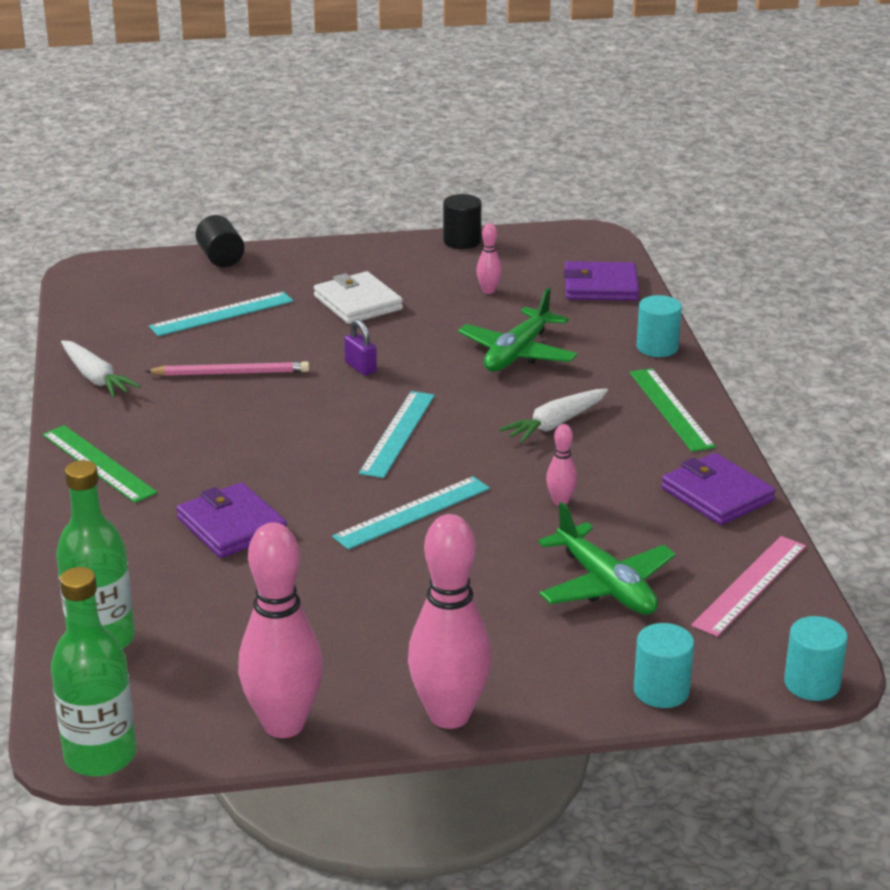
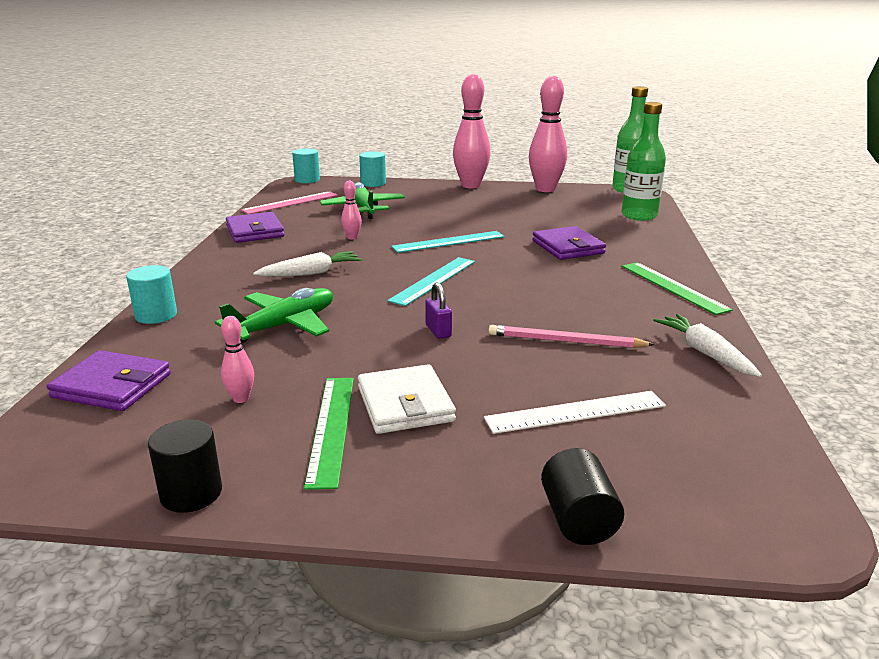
camera: 165 degrees left, 5 degrees down
turquoise ruler [149,292,293,336] -> white ruler [484,391,666,434]
green ruler [630,368,716,452] -> green ruler moved to [304,378,354,490]

